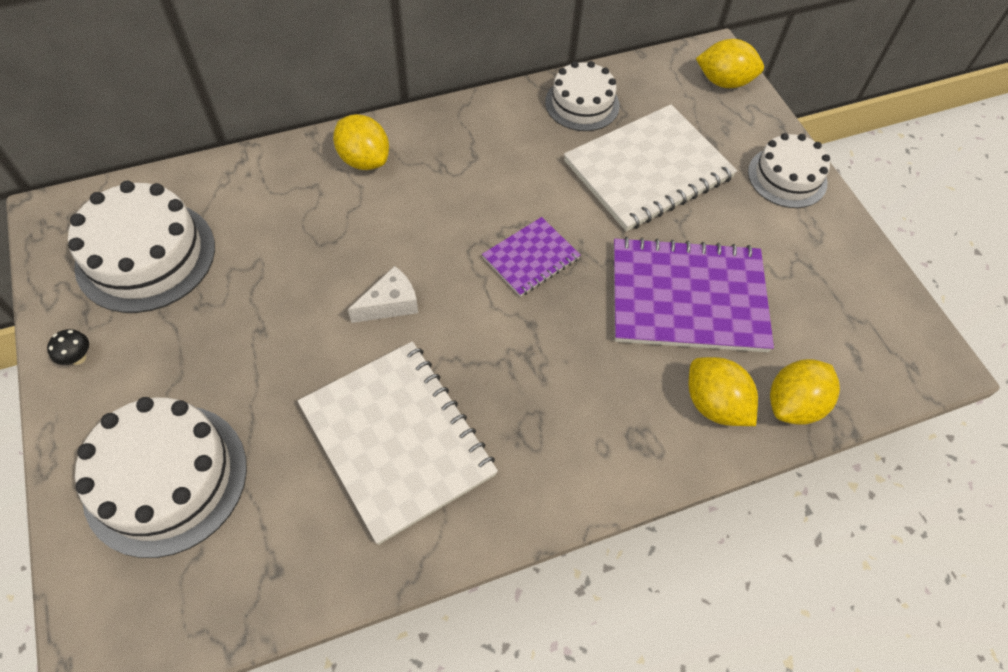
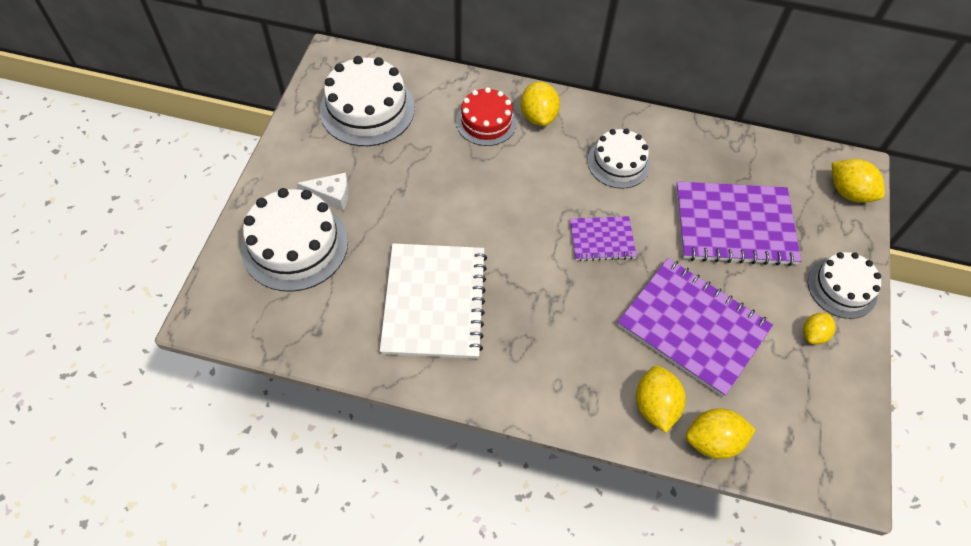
camera: 35 degrees right, 0 degrees up
black mushroom [47,329,89,365] -> none
white cheese [348,266,418,323] -> white cheese moved to [297,173,349,211]
white cake [545,61,620,131] -> white cake moved to [588,129,650,189]
white notebook [564,105,737,231] -> purple notebook [676,181,801,266]
none -> red cake [456,87,517,146]
none -> yellow lemon [803,313,836,344]

